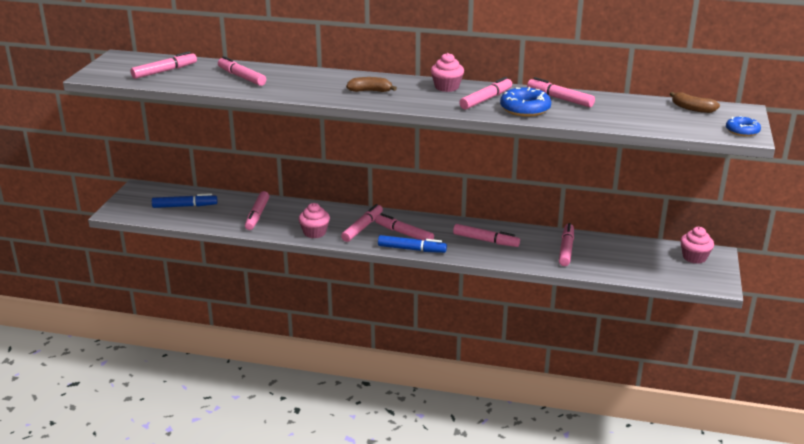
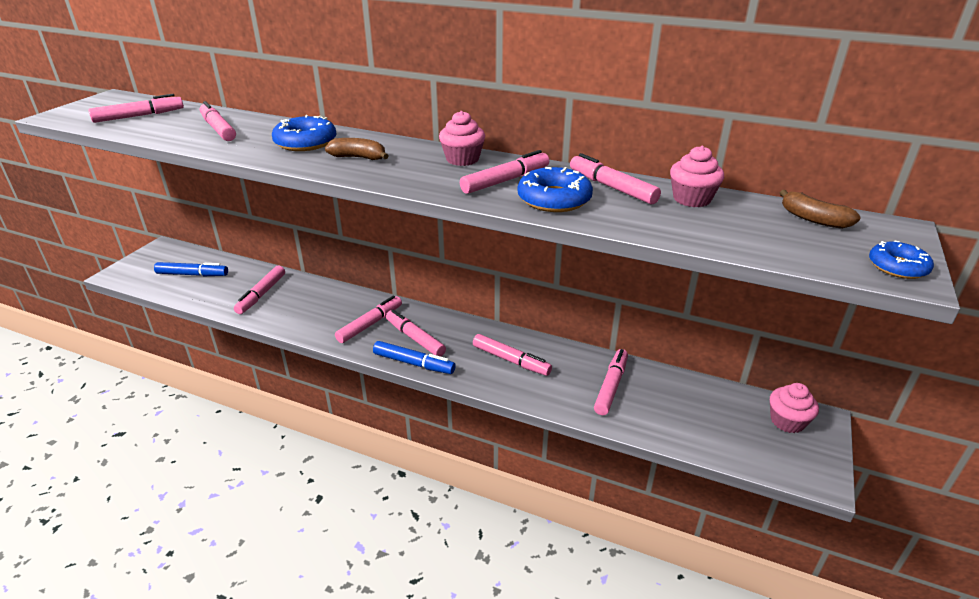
camera: 10 degrees right, 5 degrees up
pink cupcake [299,203,330,238] -> pink cupcake moved to [670,146,724,207]
none -> blue donut [272,115,336,151]

